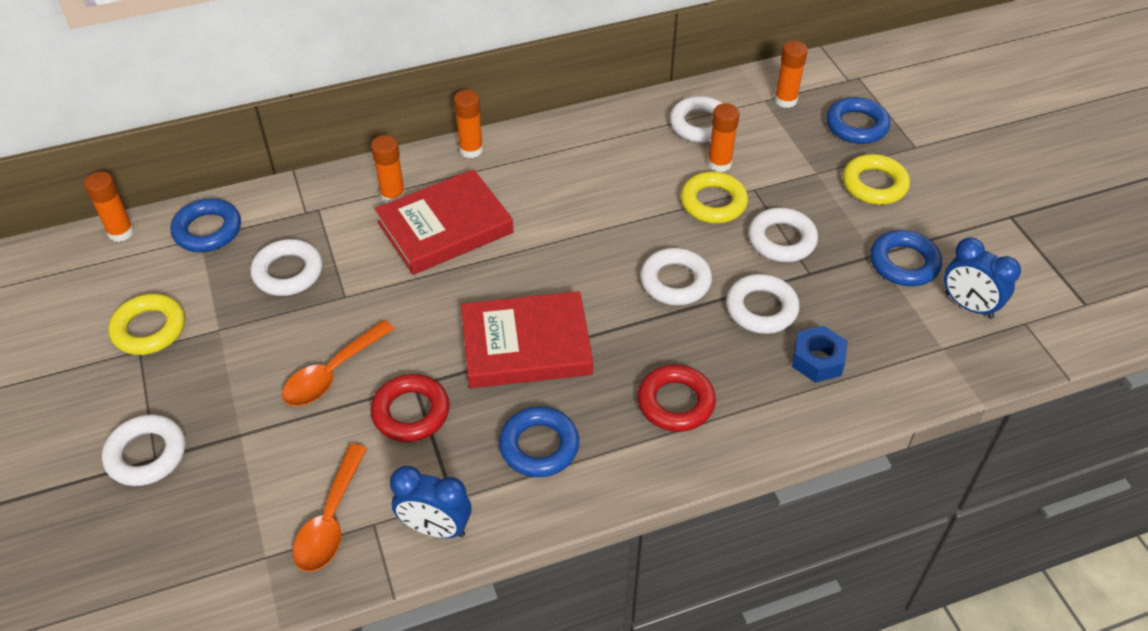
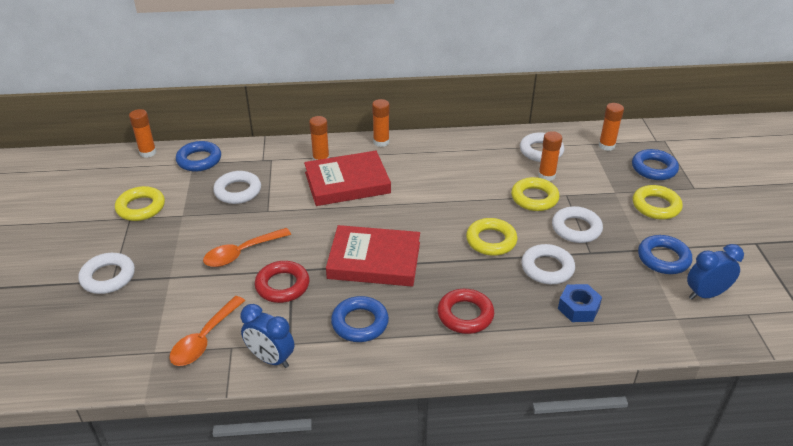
camera: 15 degrees right, 10 degrees down
white ring [640,248,712,305] -> yellow ring [466,218,517,256]
blue clock [944,238,1021,319] -> blue clock turned 105 degrees clockwise [687,244,744,300]

